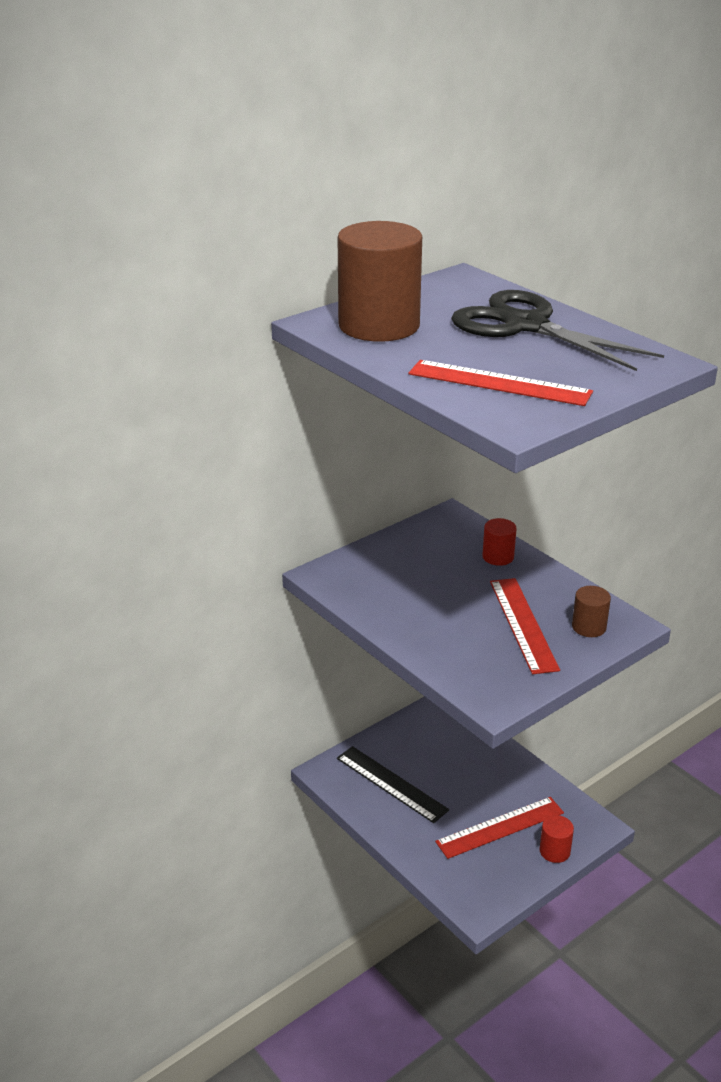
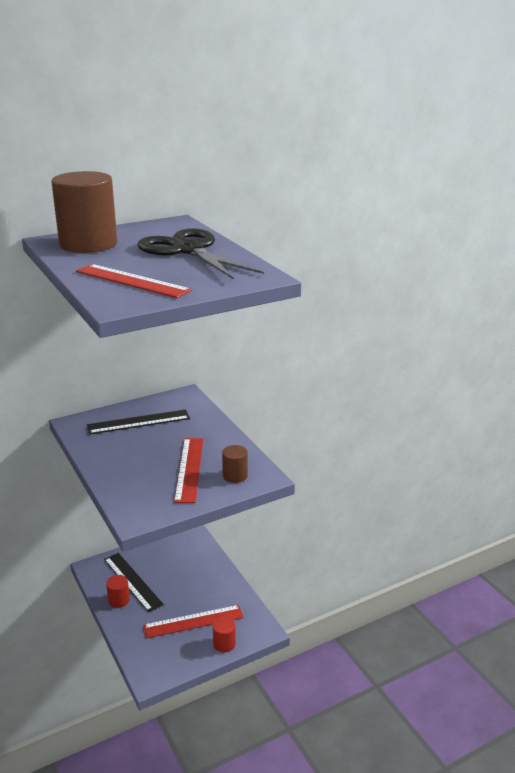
camera: 10 degrees right, 5 degrees down
red cylinder [482,518,517,566] -> red cylinder moved to [106,575,130,608]
none -> black ruler [87,409,190,435]

